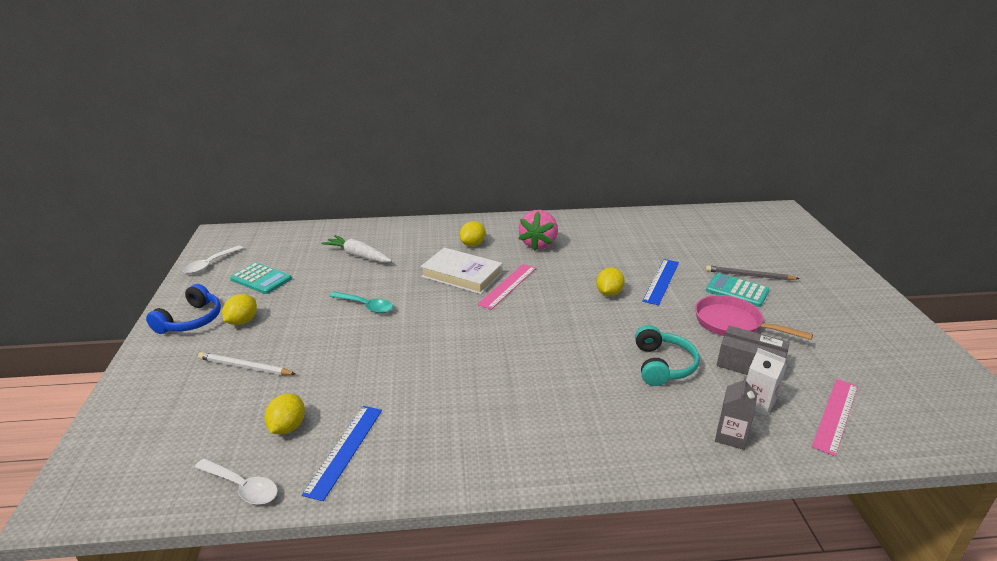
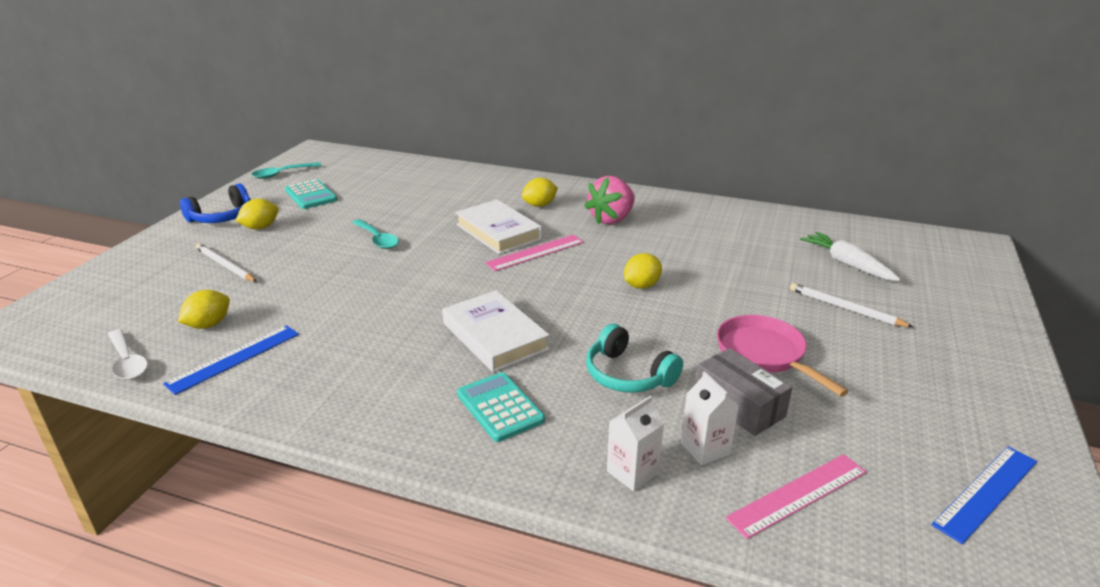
camera: 25 degrees right, 0 degrees up
white spoon [183,245,243,274] -> turquoise spoon [251,162,322,179]
white carrot [321,235,392,263] -> white carrot moved to [800,232,901,281]
turquoise headphones [635,325,700,386] -> turquoise headphones turned 105 degrees clockwise [586,324,683,393]
blue ruler [642,259,679,305] -> blue ruler moved to [931,446,1037,544]
grey pencil [706,265,800,280] -> white pencil [790,283,913,327]
turquoise calculator [706,273,770,307] -> turquoise calculator moved to [457,372,545,442]
grey carton [715,376,757,450] -> white carton [607,396,664,491]
none -> white book [442,290,549,372]

